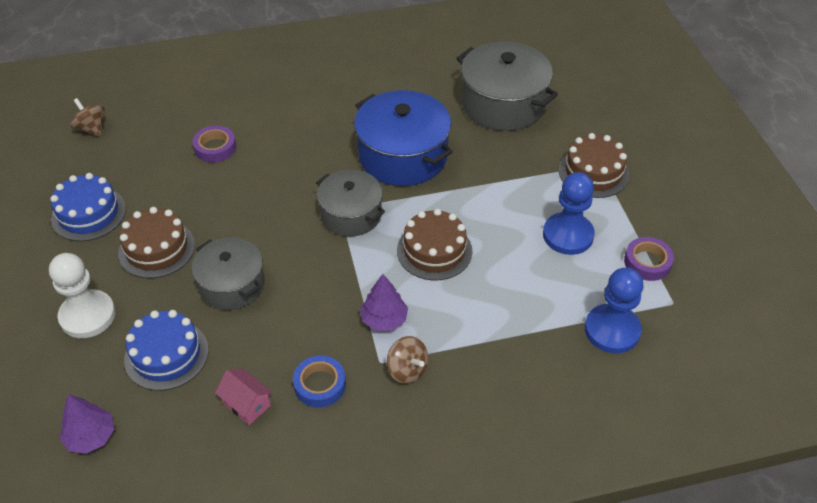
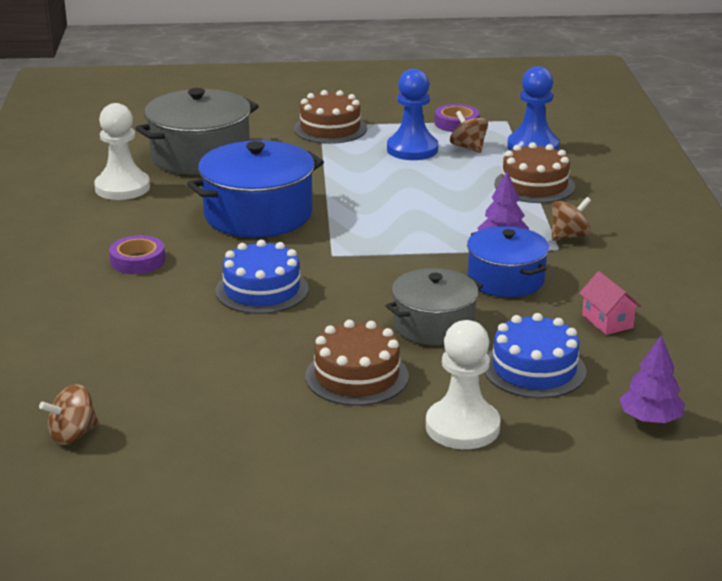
camera: 80 degrees left, 20 degrees down
blue cake [50,173,126,241] -> blue cake moved to [215,240,309,314]
purple tape [192,126,236,163] -> purple tape moved to [109,235,165,274]
pink house [215,369,273,425] -> pink house turned 75 degrees counterclockwise [579,271,641,335]
blue tape [293,355,346,408] -> none
grey pot [316,170,385,236] -> none
brown cake [397,209,472,280] -> brown cake moved to [495,142,575,203]
none -> white pawn [94,103,150,200]
none -> brown spinning top [450,111,488,153]
none -> blue pot [467,226,549,297]

